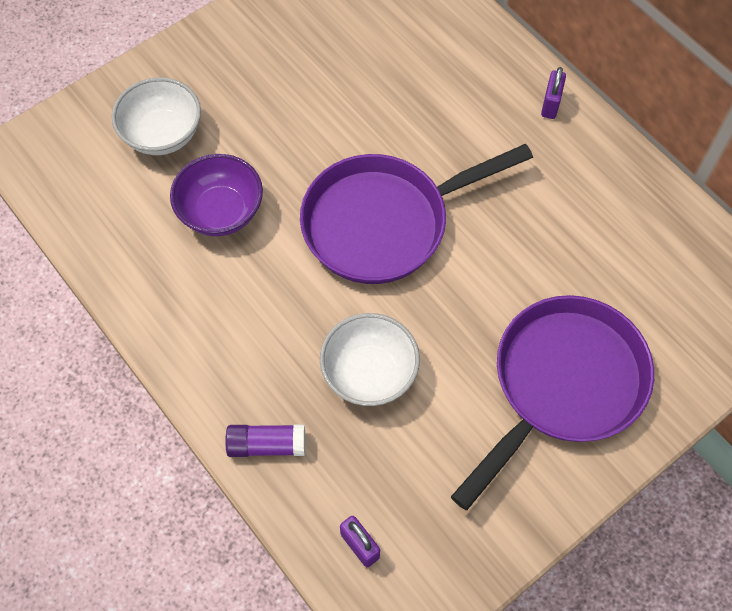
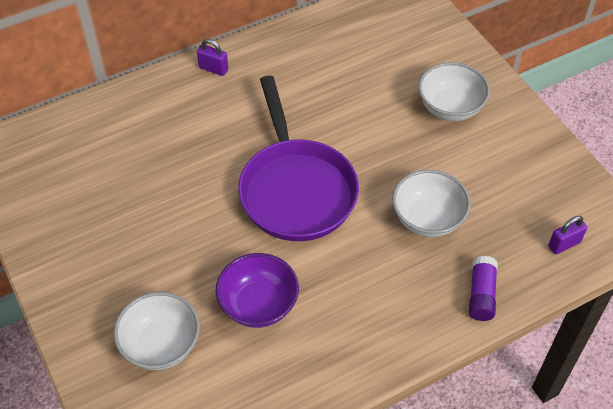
camera: 80 degrees left, 10 degrees down
purple pan [451,295,654,510] -> white bowl [418,62,490,121]

